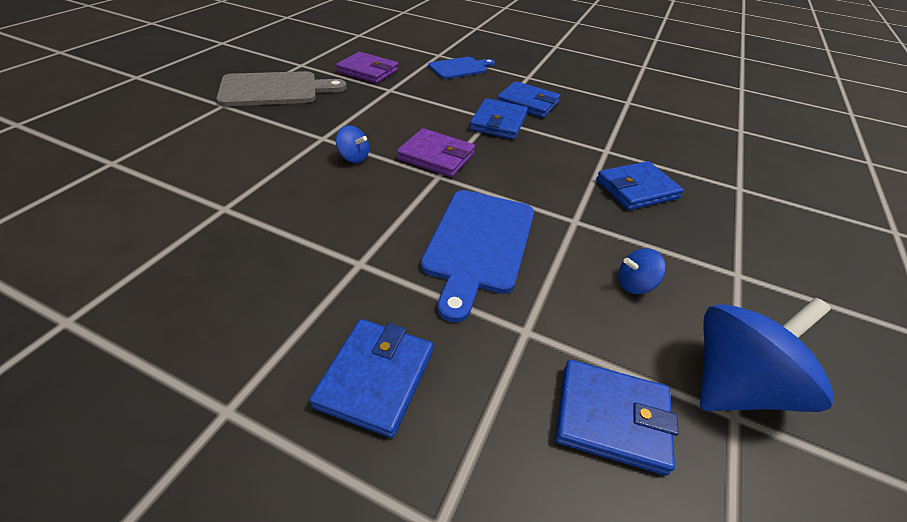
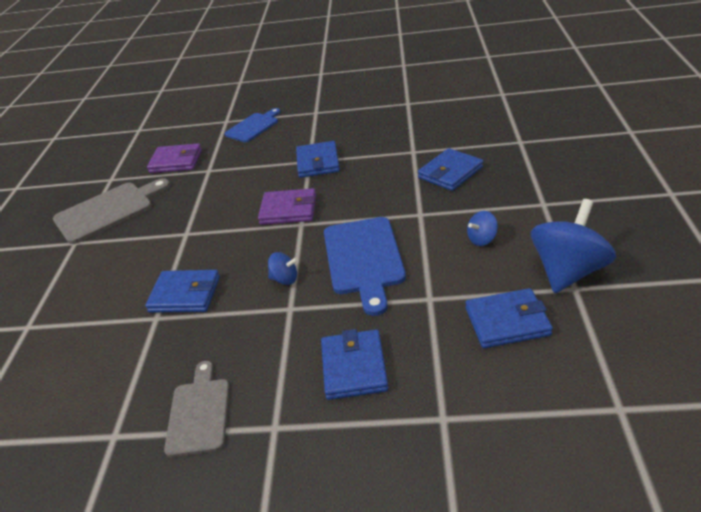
camera: 15 degrees left, 5 degrees down
blue spinning top [336,125,369,163] -> blue spinning top moved to [268,252,298,285]
blue wallet [497,81,560,118] -> blue wallet moved to [145,270,220,313]
none -> grey cutting board [164,361,230,457]

